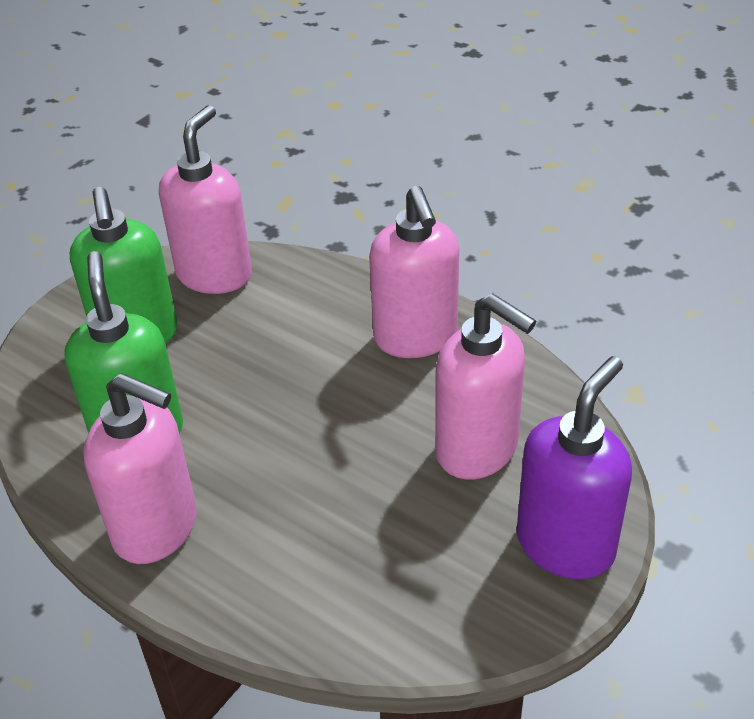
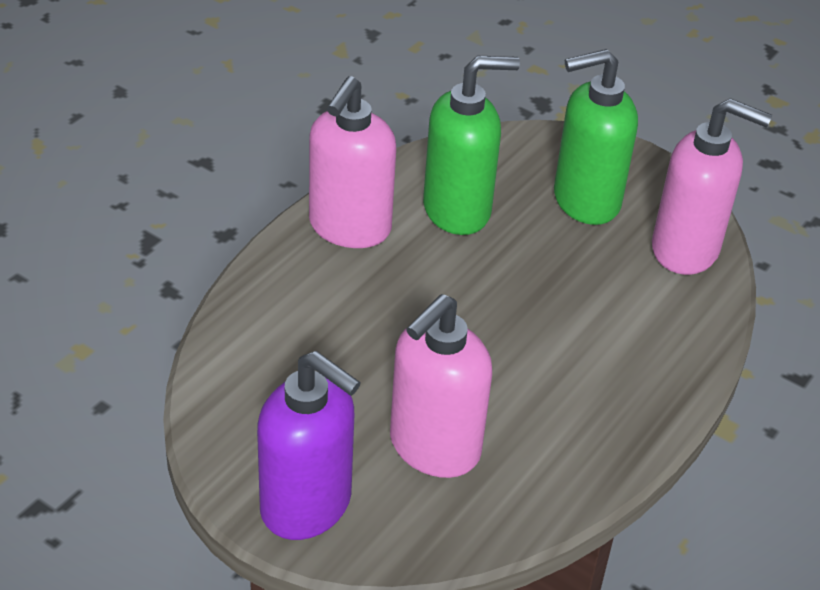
camera: 85 degrees right, 0 degrees up
pink soap dispenser [369,186,459,358] -> none

